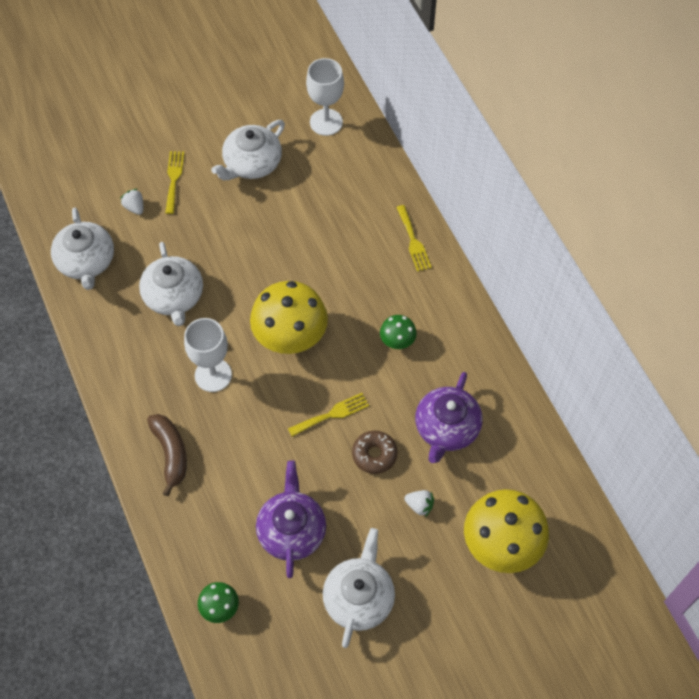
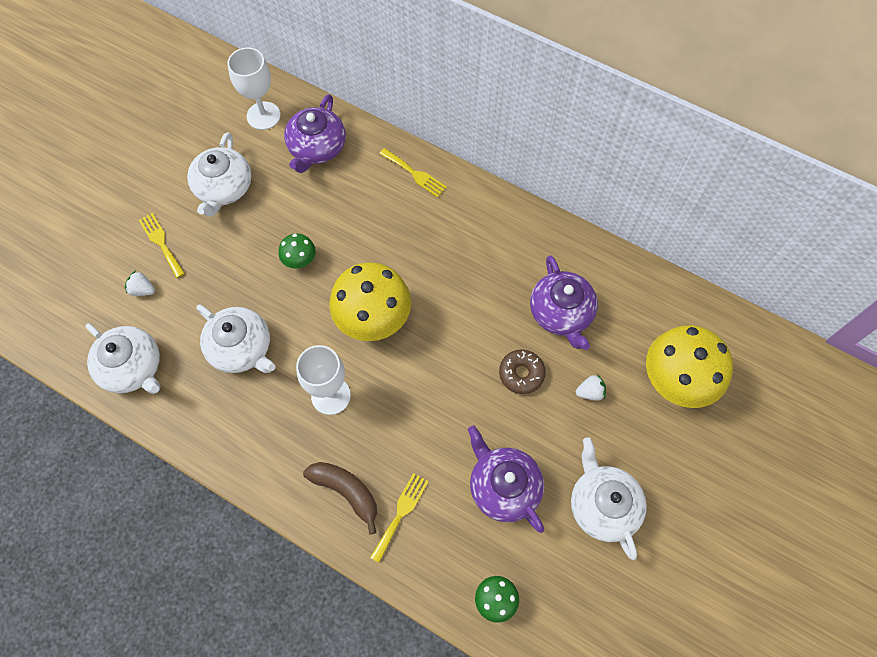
camera: 35 degrees left, 5 degrees up
yellow fork [288,393,369,437] -> yellow fork moved to [370,473,429,563]
green mushroom [380,315,417,349] -> green mushroom moved to [279,234,316,269]
none -> purple teapot [284,94,346,173]

